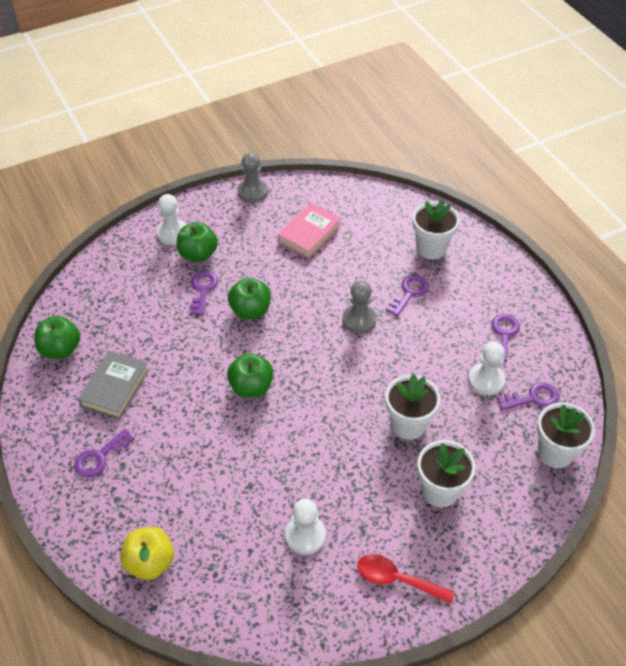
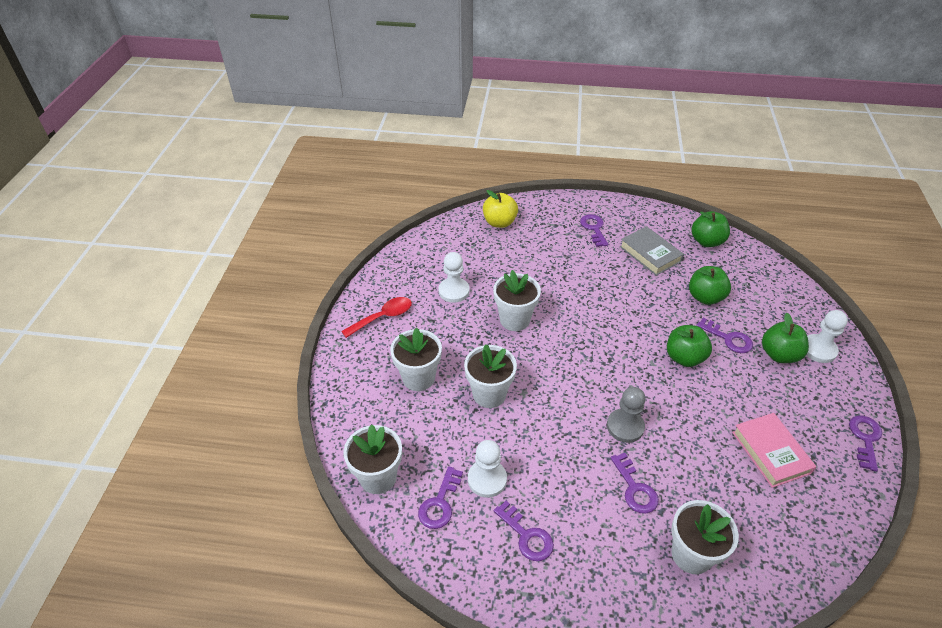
camera: 125 degrees right, 5 degrees down
green apple [227,353,273,398] -> green apple moved to [689,266,731,305]
grey pawn [238,152,268,203] -> purple key [849,415,882,472]
none -> white flower pot [493,270,541,331]

